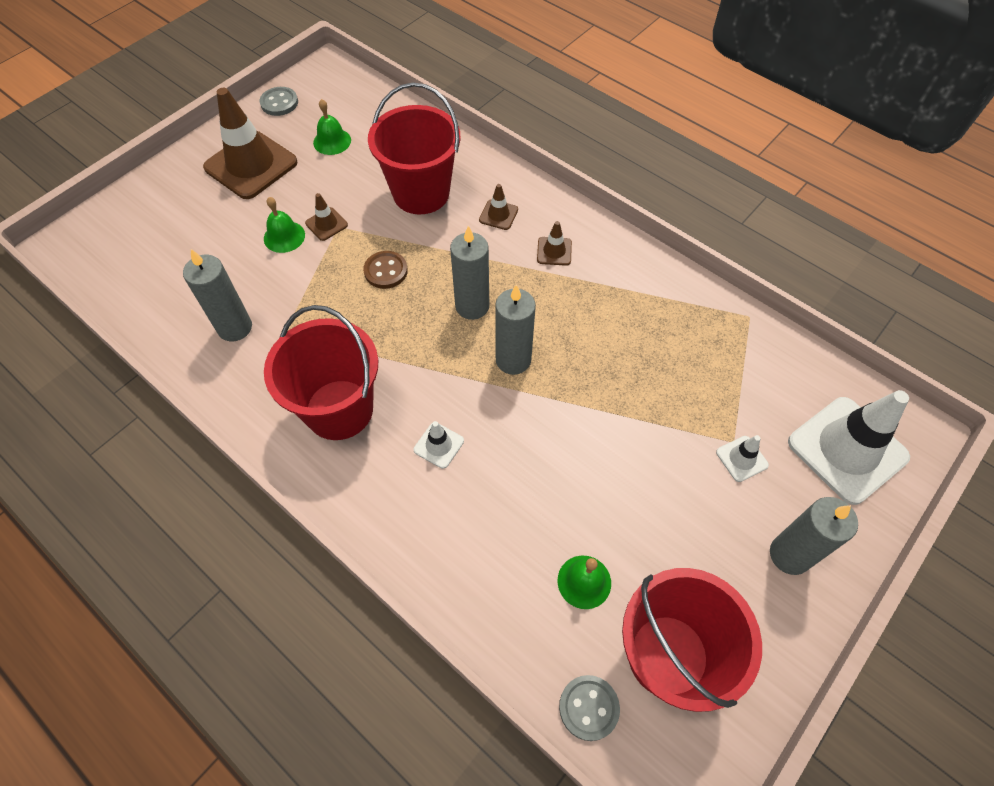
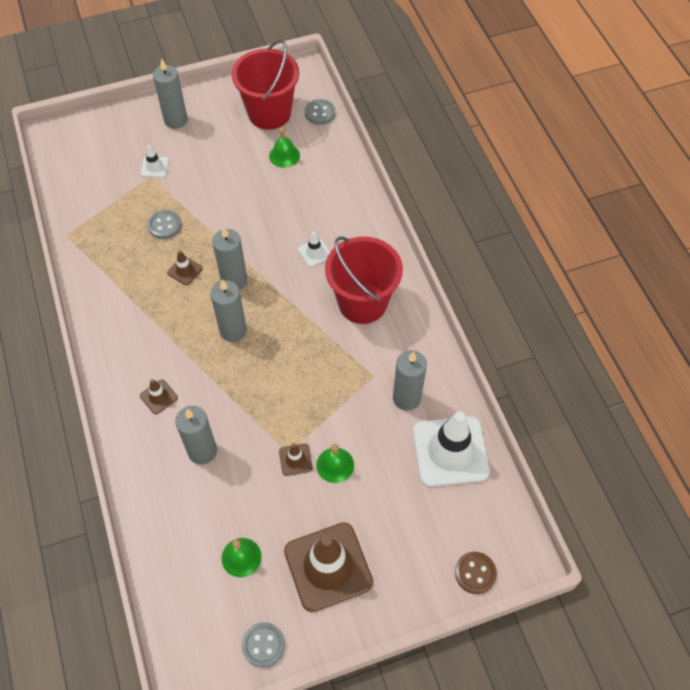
camera: 150 degrees left, 0 degrees up
brown button [363,251,408,289] -> brown button moved to [455,552,497,594]
red bucket [368,83,461,214] -> grey candle [175,406,217,465]
brown traffic cone [537,221,572,266] -> brown traffic cone moved to [167,250,203,286]
white traffic cone [788,390,910,505] -> white traffic cone moved to [413,412,490,487]
none -> grey button [147,210,182,239]

